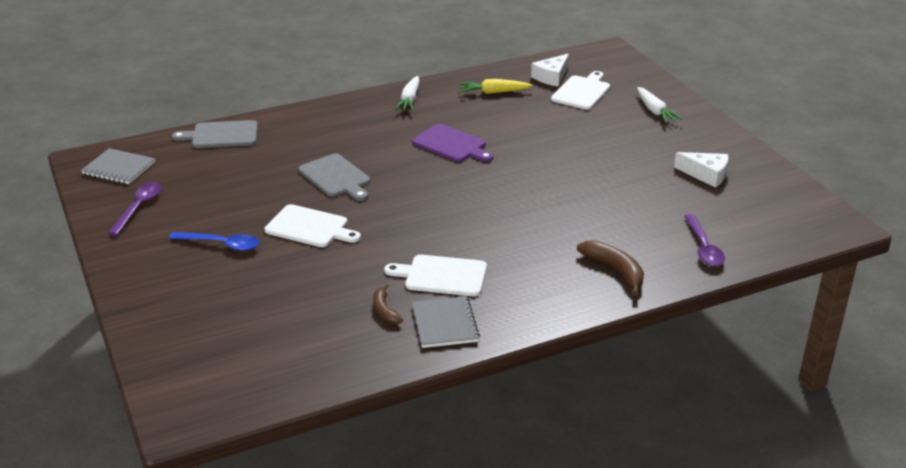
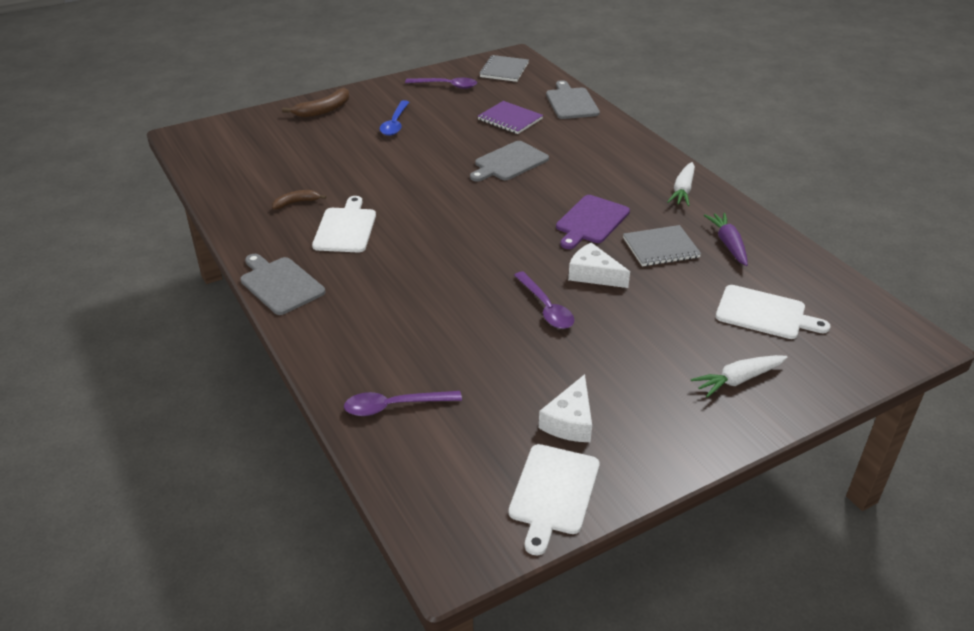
camera: 85 degrees right, 5 degrees up
white cutting board [265,204,361,247] -> white cutting board moved to [509,444,600,556]
white carrot [395,76,420,111] -> white carrot turned 75 degrees counterclockwise [667,162,695,206]
grey notebook [412,296,480,348] -> grey notebook moved to [623,225,701,266]
yellow carrot [459,79,532,94] -> purple carrot [704,213,748,266]
white cheese [531,53,569,87] -> white cheese moved to [568,242,630,288]
brown banana [577,240,644,296] -> brown banana moved to [282,88,349,118]
none -> grey cutting board [240,254,325,315]
none -> purple notebook [478,101,543,134]
none -> purple spoon [514,271,574,329]

